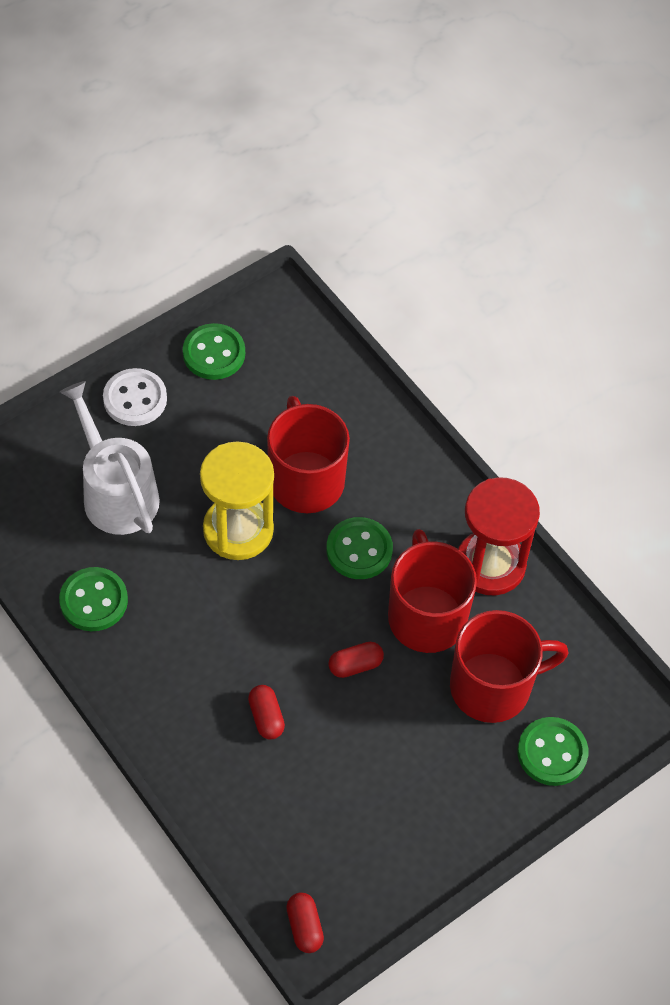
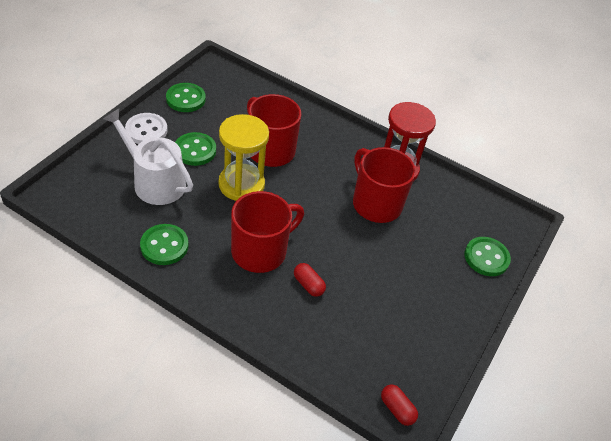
camera: 25 degrees left, 10 degrees down
green button [326,517,393,579] -> green button moved to [175,132,216,166]
red capsule [328,642,384,678] -> none
red mug [450,610,568,723] -> red mug moved to [231,191,304,273]

